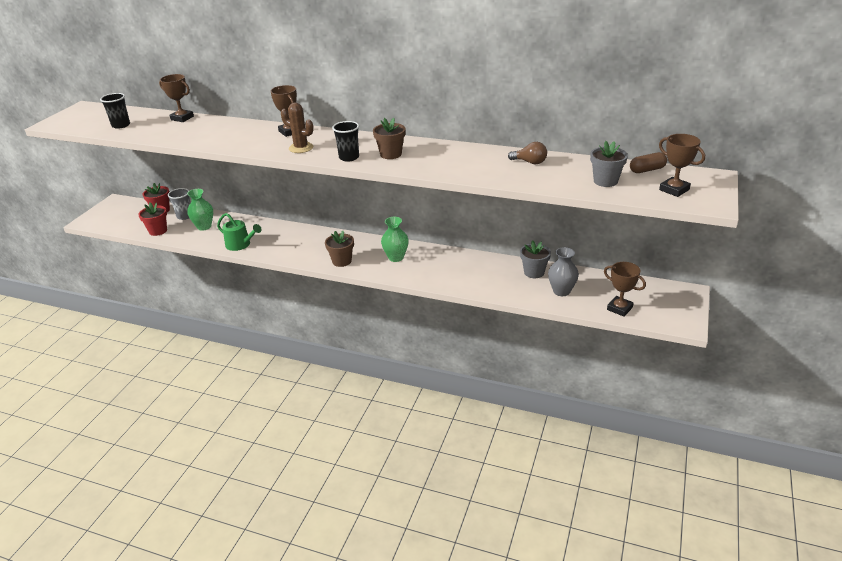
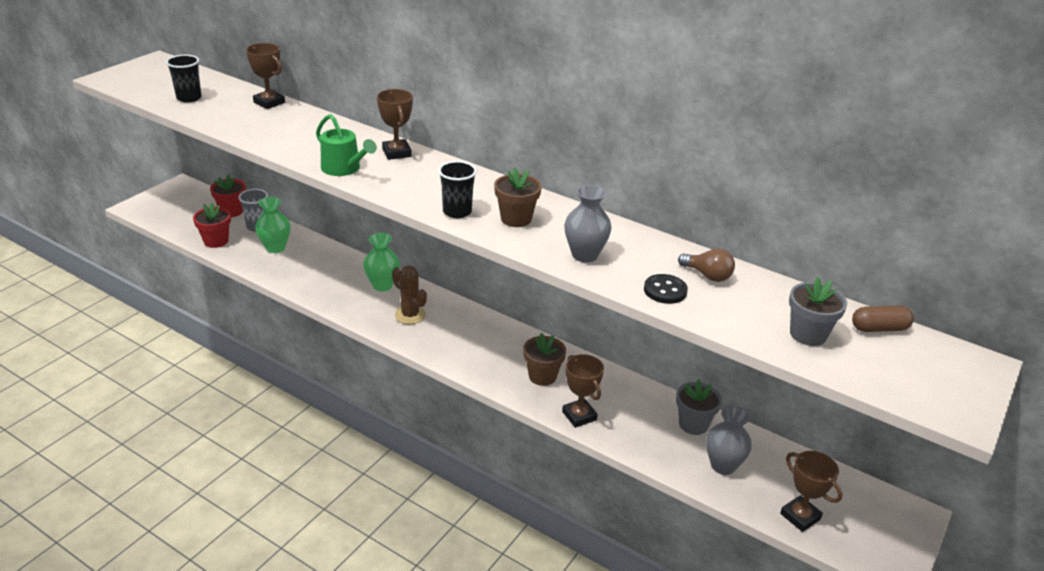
camera: 10 degrees right, 0 degrees up
green watering can [217,213,262,251] -> green watering can moved to [316,114,377,176]
brown cactus [281,103,313,153] -> brown cactus moved to [392,265,427,324]
brown flower pot [325,231,354,267] -> brown flower pot moved to [523,333,566,386]
green vase [381,217,409,262] -> green vase moved to [363,233,400,291]
brown trophy [659,134,705,197] -> brown trophy moved to [562,354,604,428]
none -> grey vase [564,185,611,262]
none -> black button [644,274,688,304]

